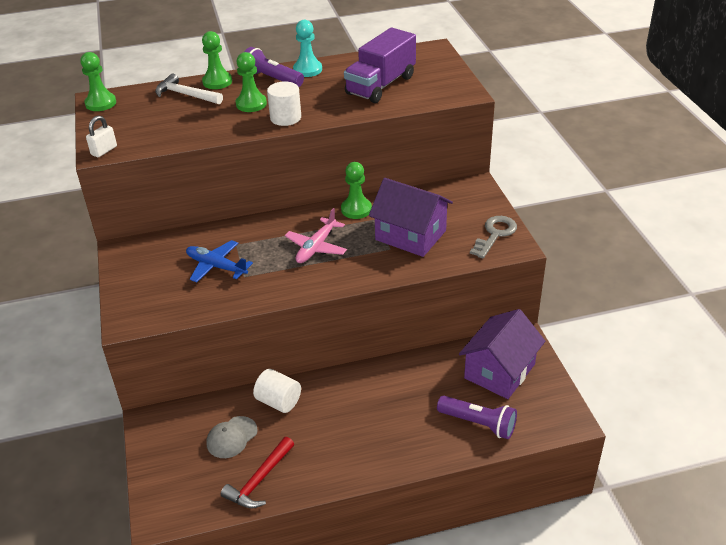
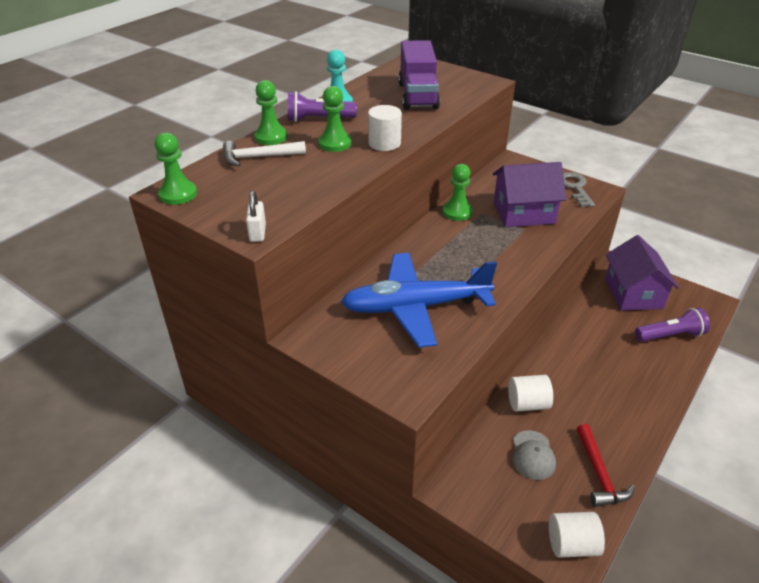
camera: 40 degrees left, 0 degrees up
blue plane [186,240,253,283] -> blue plane [341,253,497,348], size x1.86
pink plane [285,208,347,263] -> none
none -> white cylinder [549,512,605,558]

